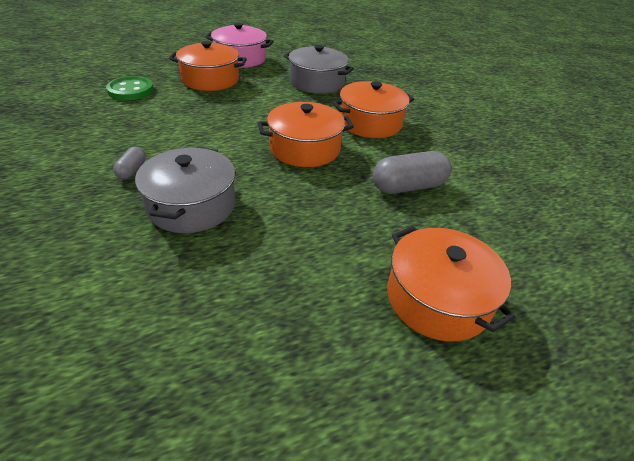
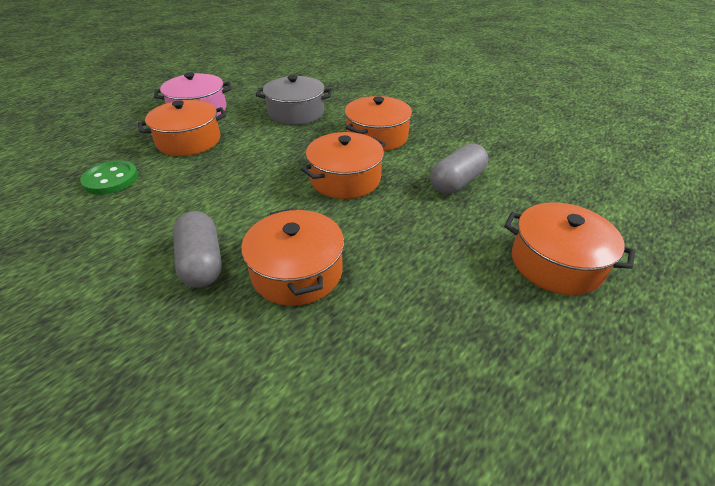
camera: 25 degrees left, 0 degrees up
grey capsule [113,147,146,179] -> grey capsule [173,211,222,287], size x1.90
grey pot [135,147,235,233] -> orange pot [241,208,344,306]

